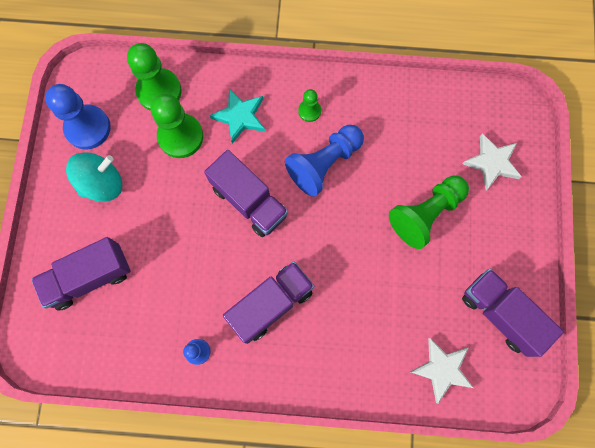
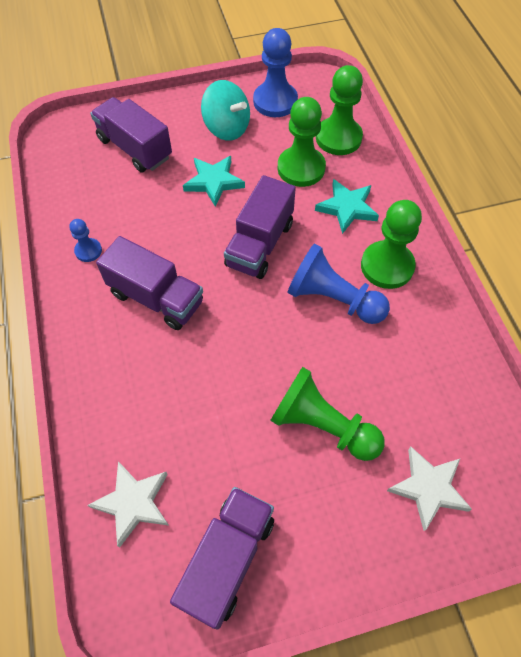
camera: 70 degrees right, 15 degrees down
green pawn [298,89,321,122] -> green pawn [361,200,422,289], size x1.96
none -> turquoise star [183,156,245,207]

